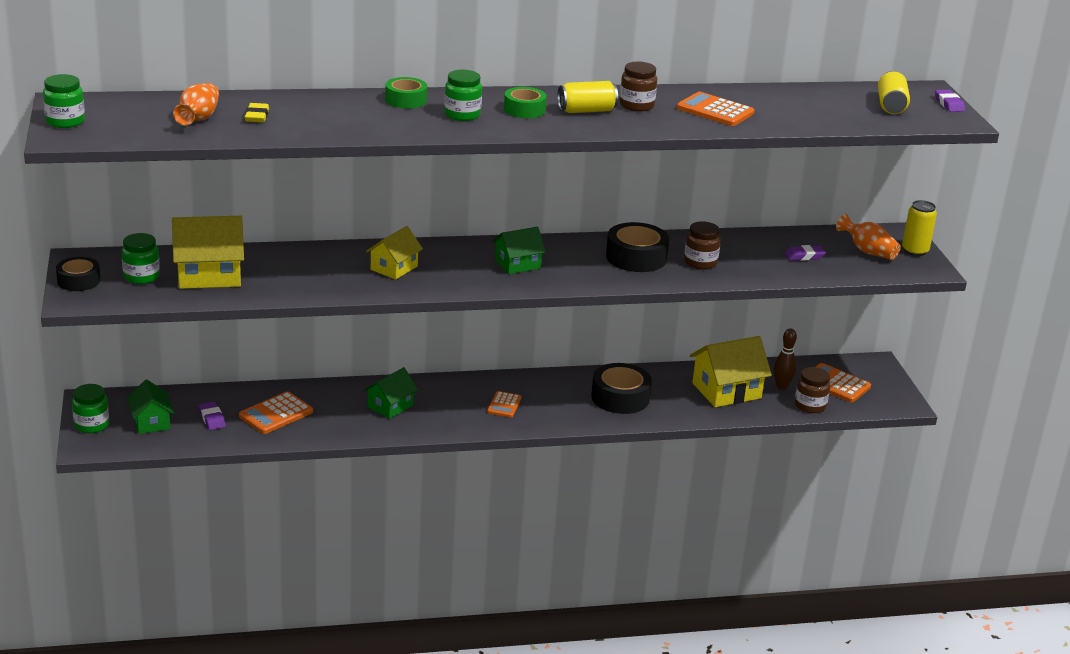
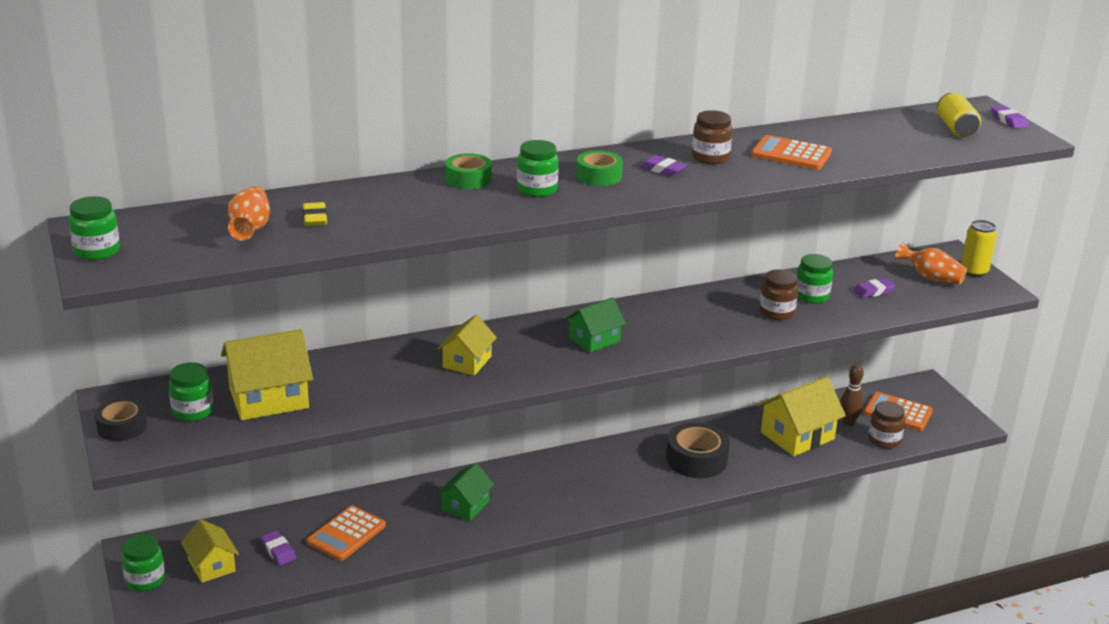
camera: 10 degrees left, 0 degrees up
green house [127,379,174,434] -> yellow house [181,519,239,583]
orange calculator [487,391,522,417] -> none
yellow can [558,81,618,113] -> purple eraser [640,155,687,176]
black tape [606,222,669,272] -> none
none -> green jar [797,254,833,304]

